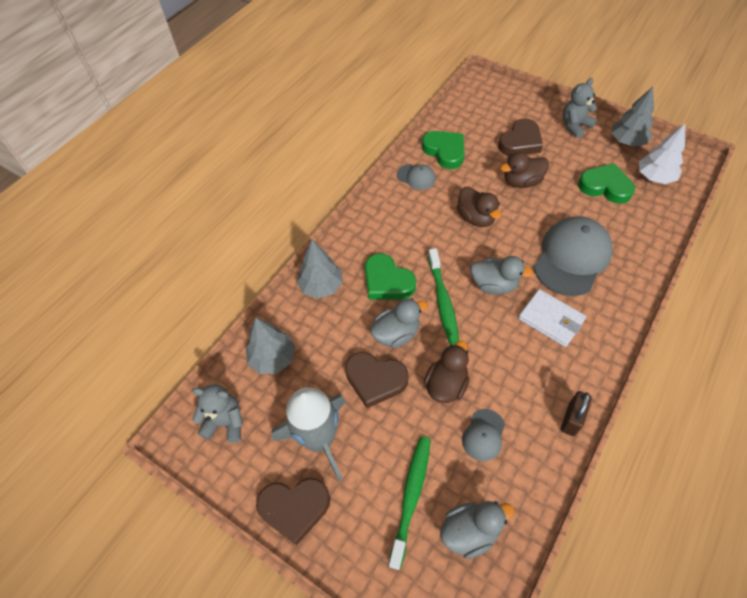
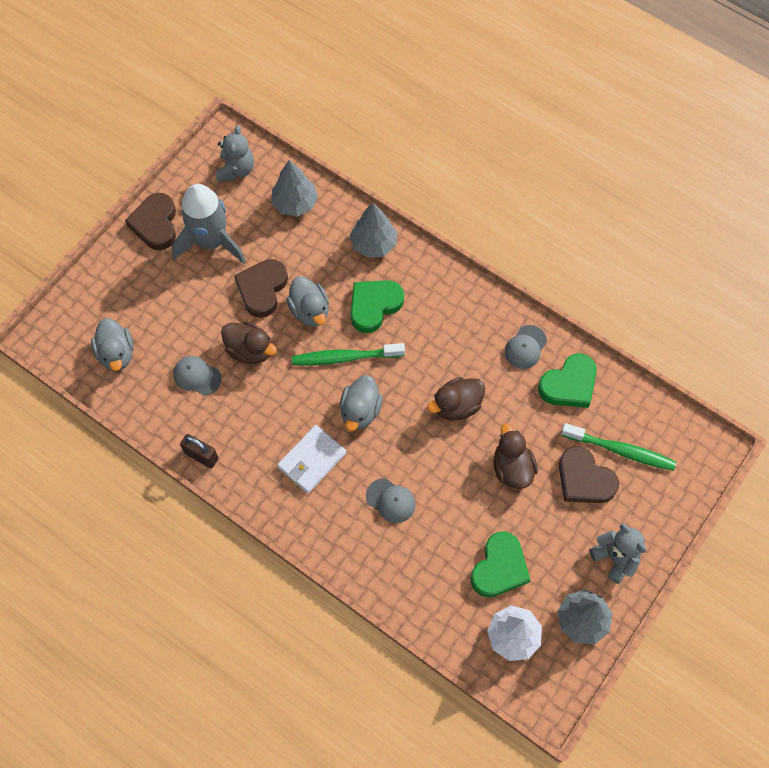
camera: 90 degrees right, 10 degrees up
green toothbrush [388,436,431,570] -> green toothbrush moved to [561,423,676,471]
grey cap [534,216,613,296] -> grey cap [366,478,415,523], size x0.48

